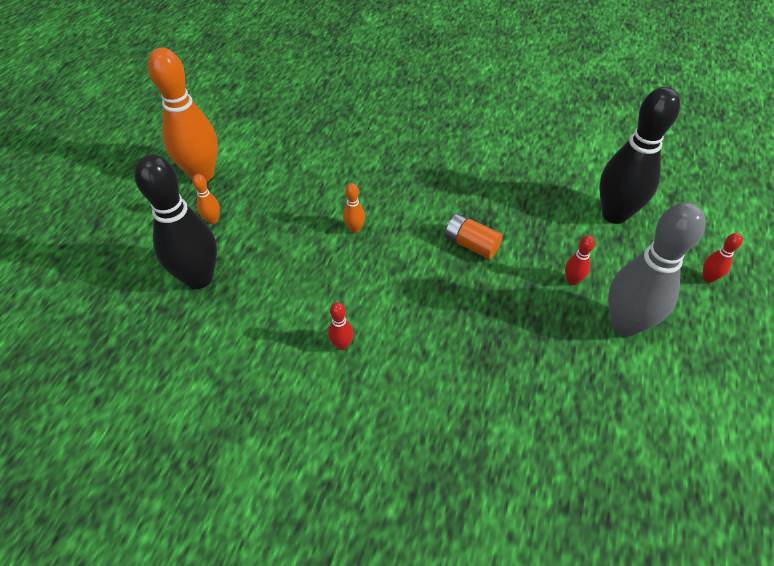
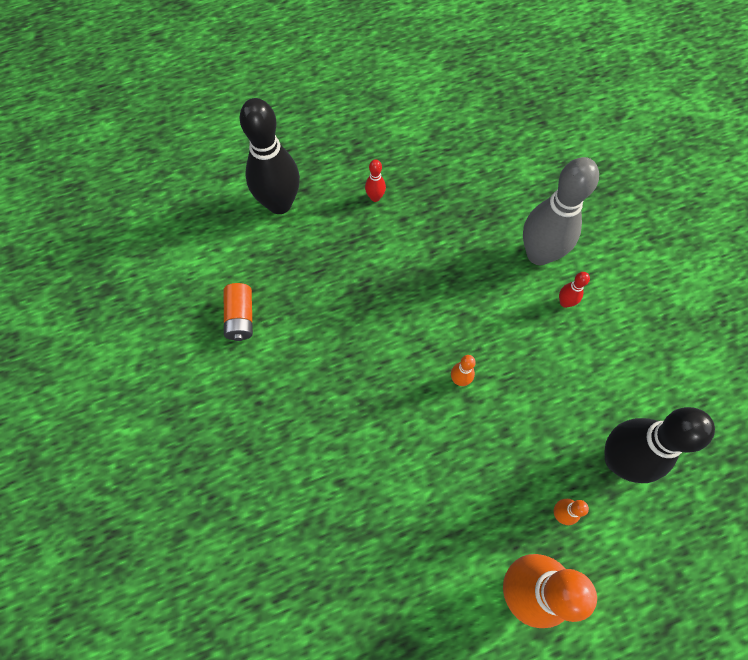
camera: 130 degrees left, 15 degrees up
orange battery [445,213,503,259] -> orange battery moved to [224,283,253,341]
grey bowling pin [608,202,706,336] -> grey bowling pin moved to [523,157,599,265]
red bowling pin [702,233,743,283] -> none

